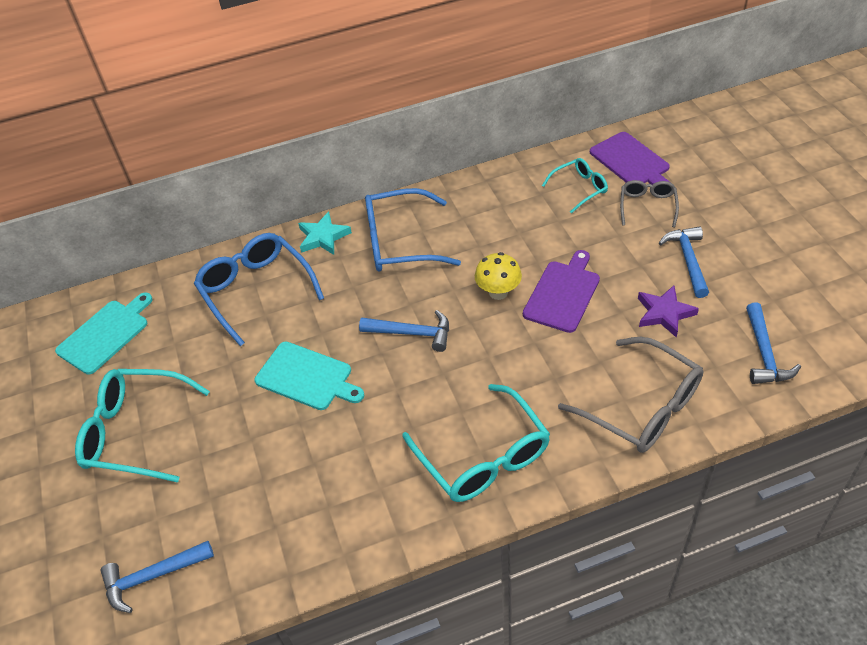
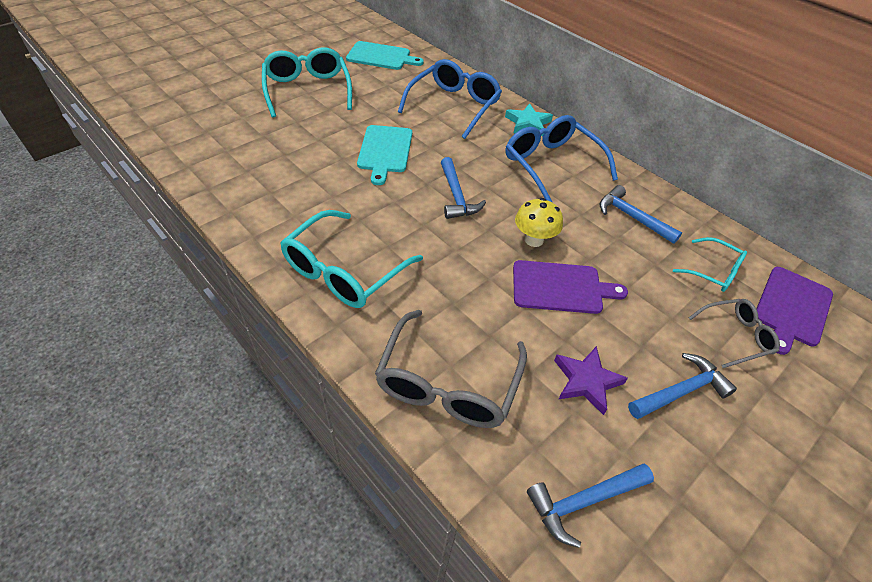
camera: 60 degrees right, 0 degrees up
blue hammer [101,541,214,613] -> blue hammer moved to [600,185,682,244]

